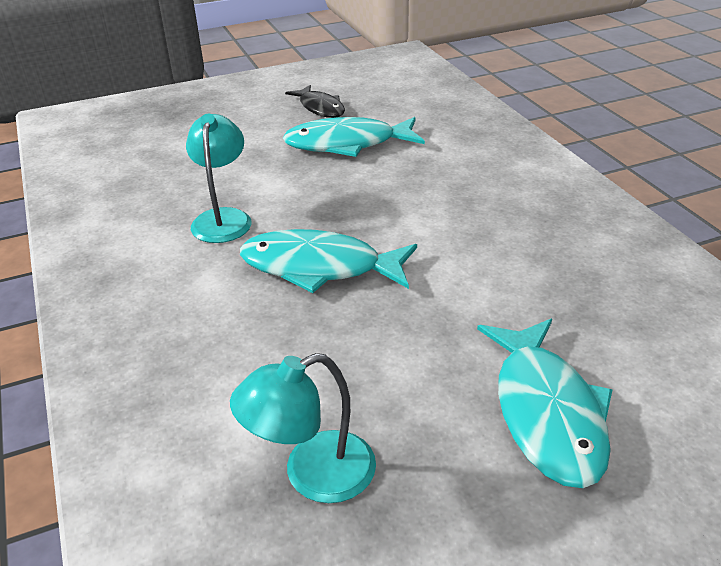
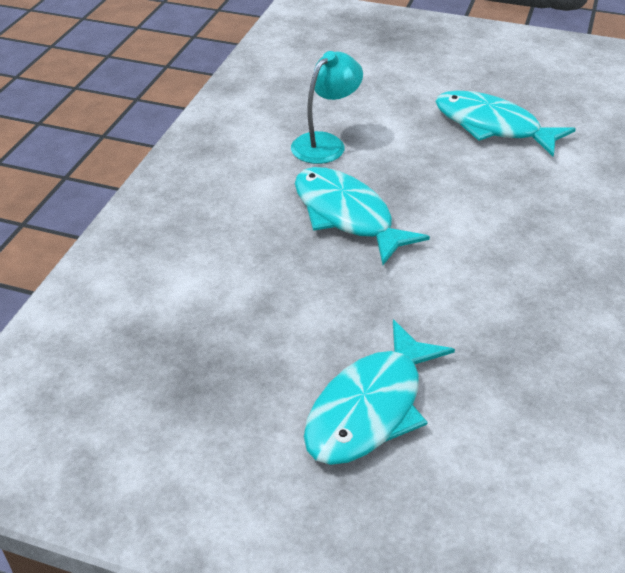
camera: 40 degrees right, 5 degrees up
turquoise lamp [230,353,376,503] -> none
black fish [285,85,345,118] -> none

